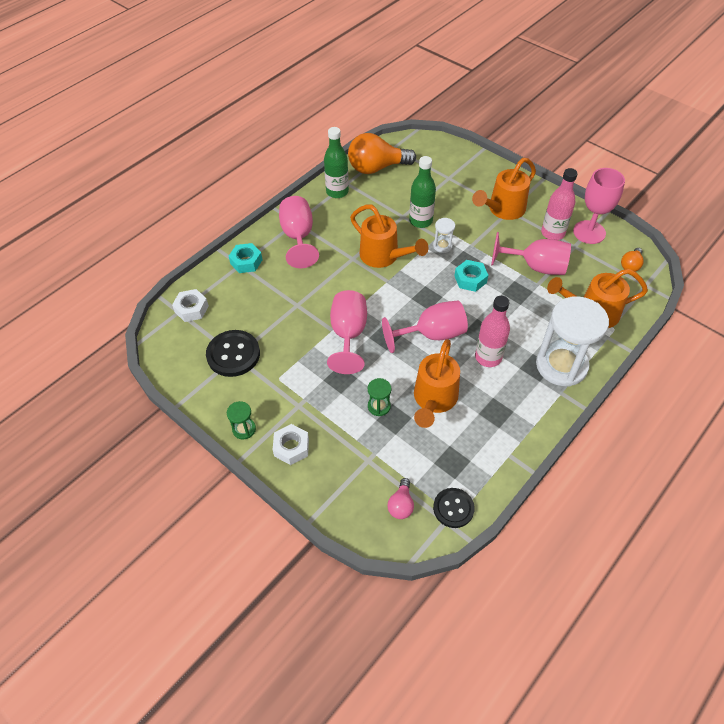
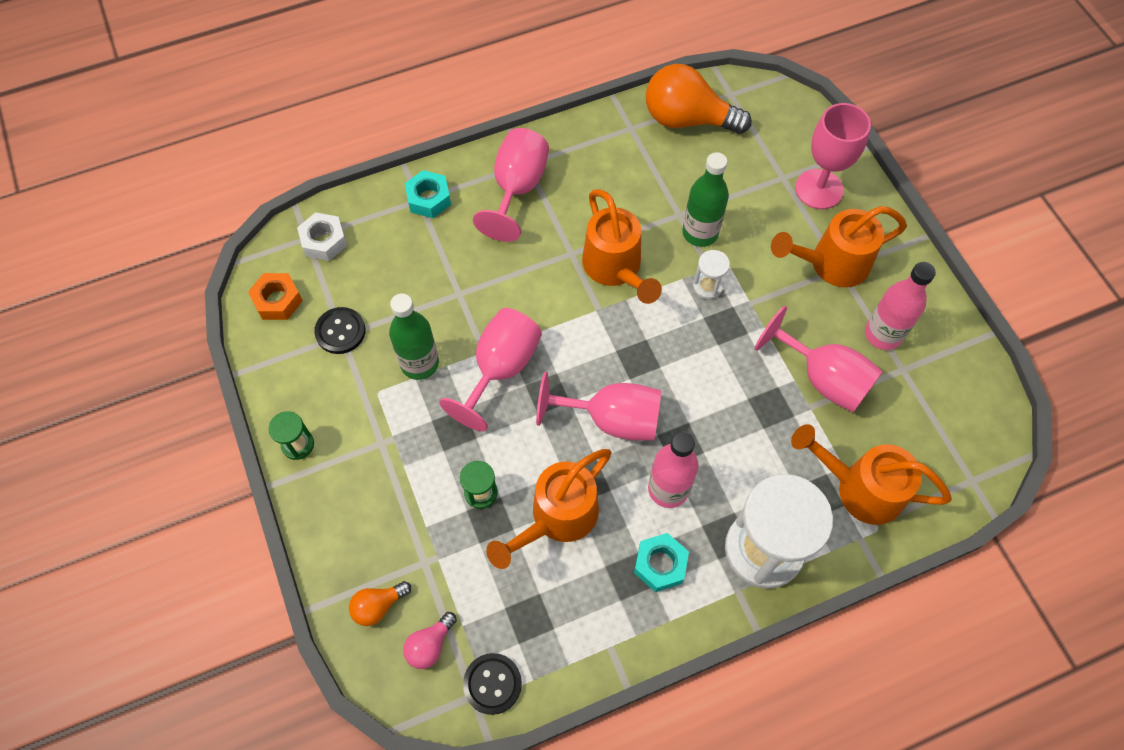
camera: 25 degrees right, 10 degrees up
black button [206,330,260,377] -> black button [314,307,365,354], size x0.66
white nut [273,424,309,465] -> none
green bottle [324,127,349,198] -> green bottle moved to [389,293,439,380]
turquoise nut [454,260,488,292] -> turquoise nut moved to [634,533,689,592]
pink goblet [573,168,625,244] -> pink goblet moved to [795,103,871,209]
orange light bulb [621,248,644,271] -> orange light bulb moved to [349,581,411,626]
none -> orange nut [248,273,303,320]

